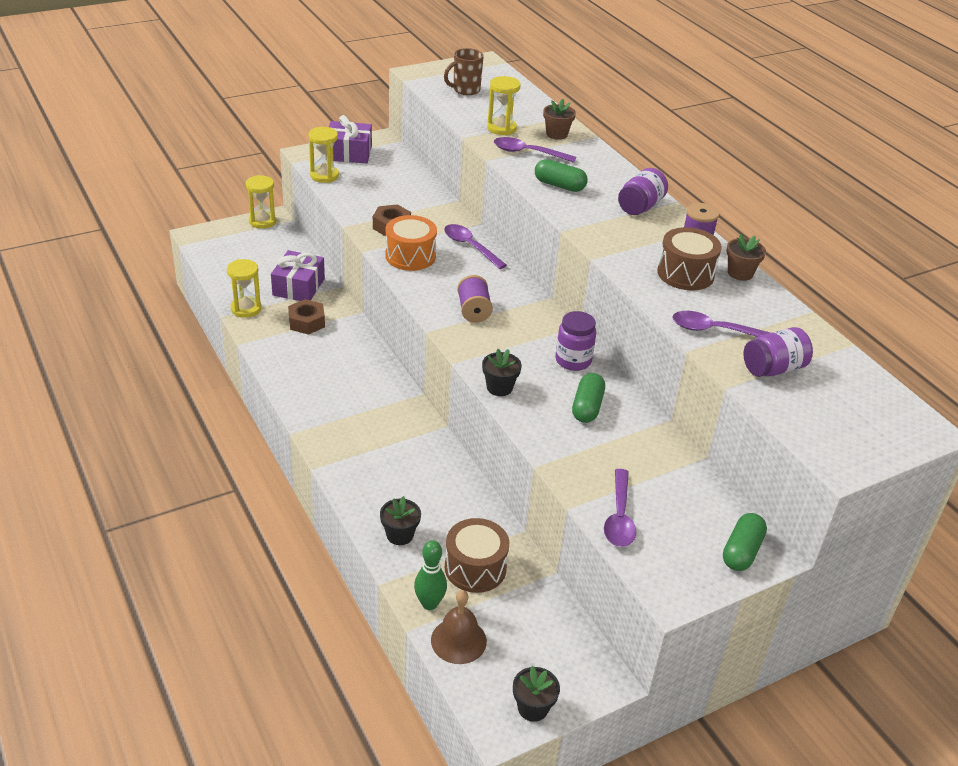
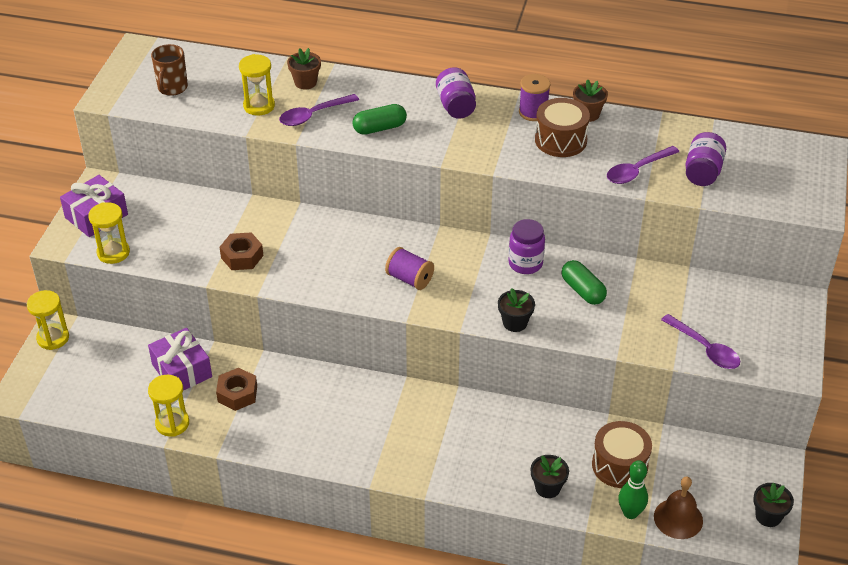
camera: 45 degrees left, 5 degrees up
orange drum [385,215,437,271] -> none
purple spoon [444,224,507,269] -> none
green capsule [723,513,767,571] -> none

